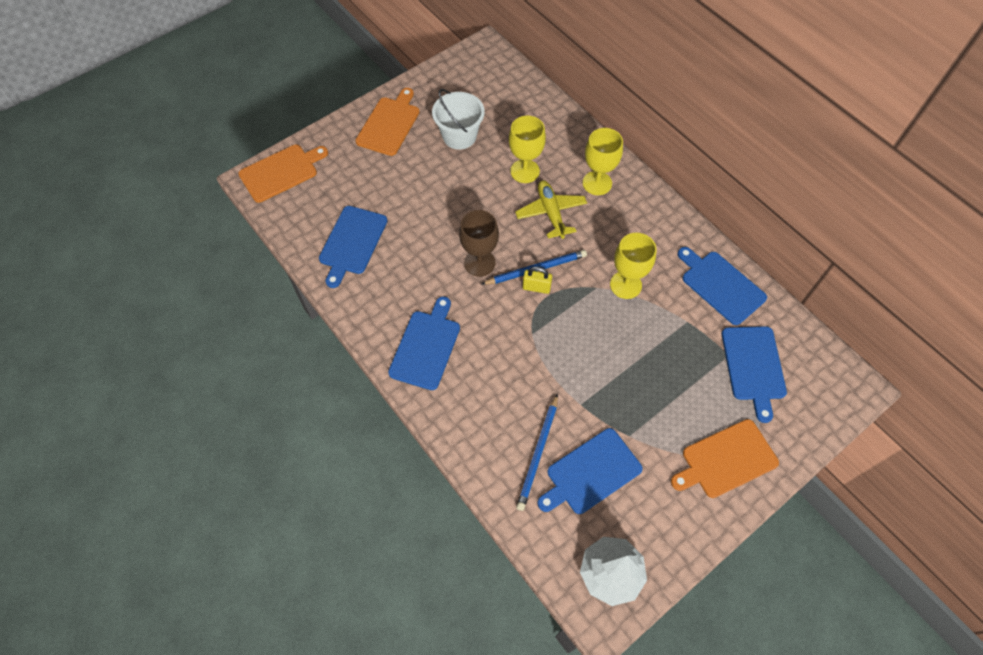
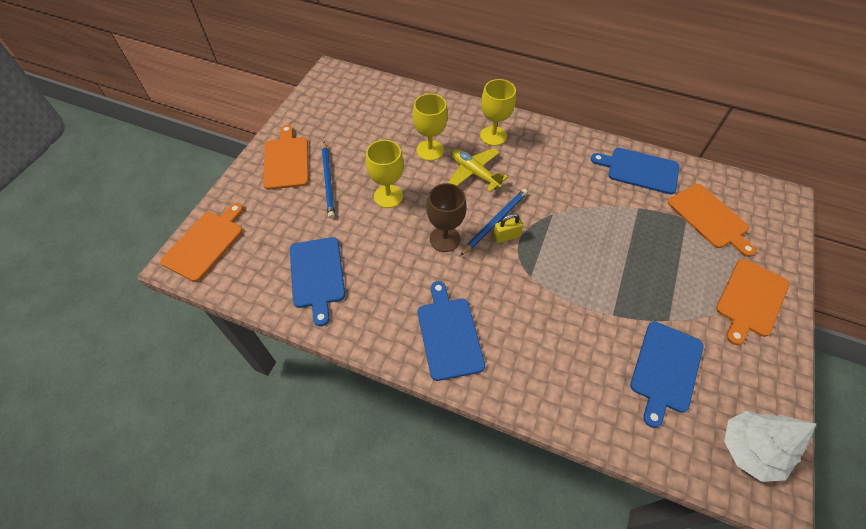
camera: 30 degrees left, 5 degrees down
white bucket [432,89,485,150] -> none
blue pencil [516,393,558,511] -> blue pencil moved to [322,142,335,219]
yellow goblet [610,233,657,299] -> yellow goblet moved to [366,140,404,208]
blue cutting board [722,326,787,423] -> orange cutting board [668,184,756,257]

